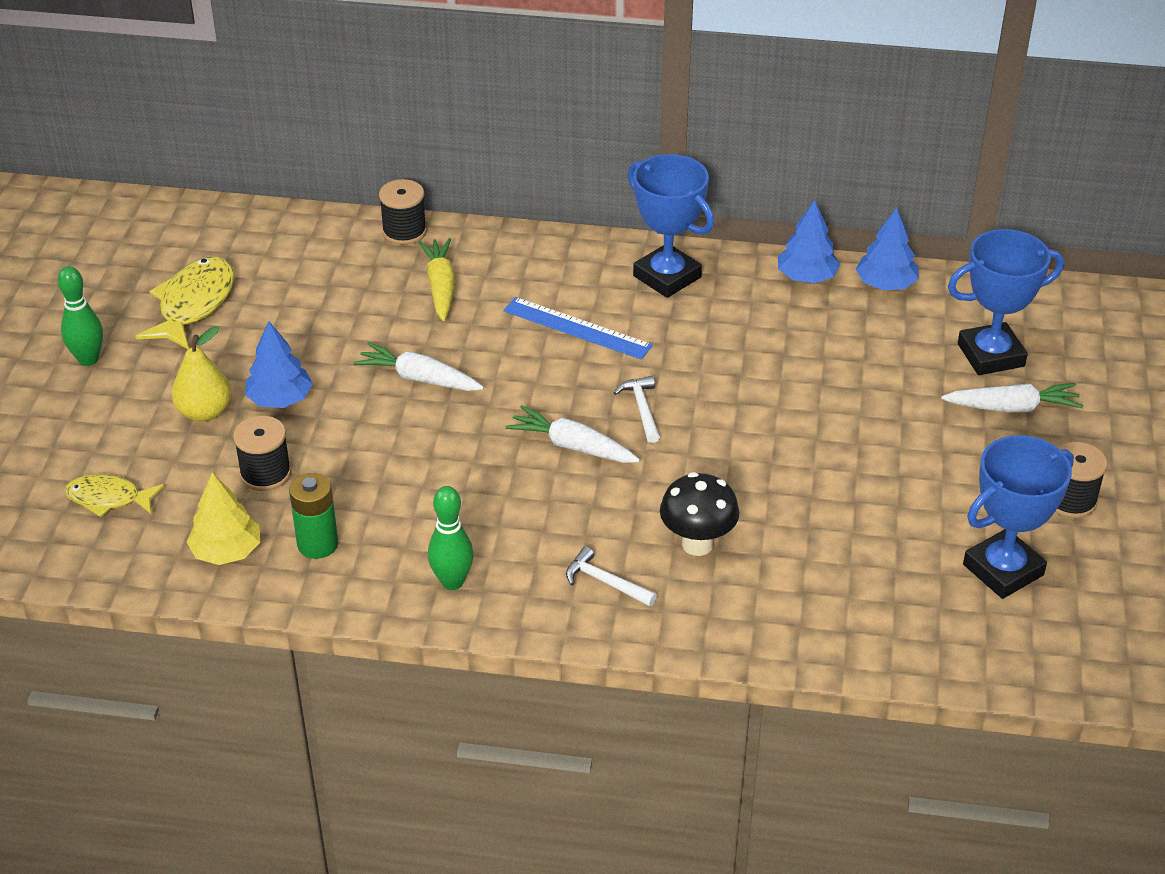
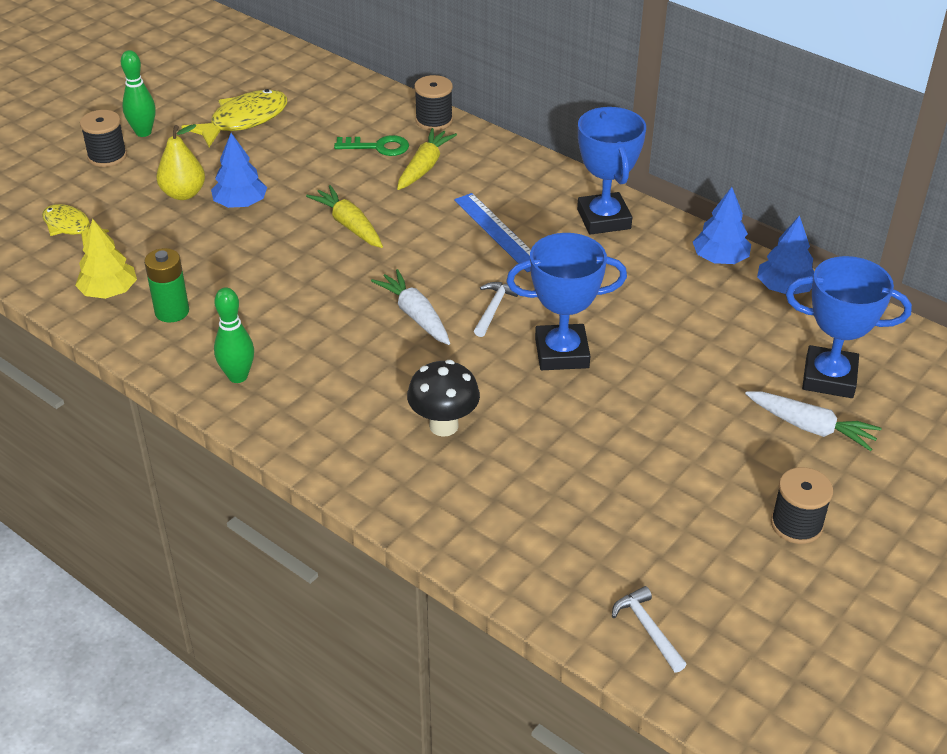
camera: 30 degrees right, 0 degrees up
black spool [233,416,291,491] -> black spool moved to [80,110,127,167]
white carrot [353,342,484,391] -> yellow carrot [306,185,383,248]
white hammer [566,547,657,606] -> white hammer moved to [612,586,687,673]
blue trophy [963,435,1074,599] -> blue trophy moved to [506,233,627,370]
none -> green key [334,135,409,156]

